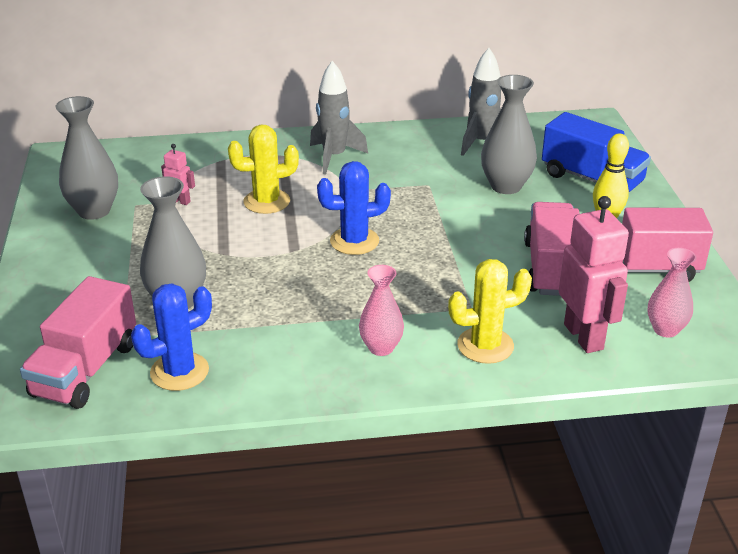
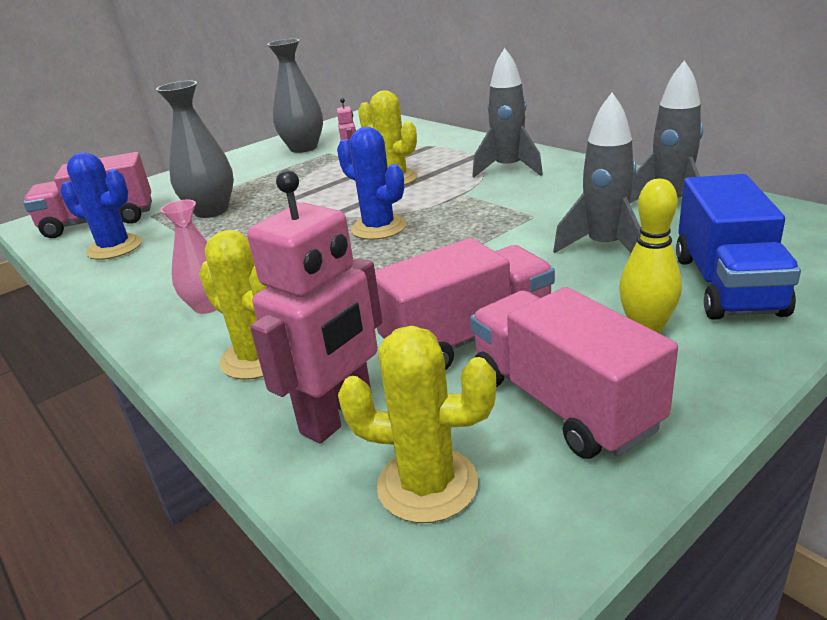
camera: 60 degrees right, 5 degrees down
grey vase [481,75,537,194] -> grey rocket [553,93,641,253]
pink vase [647,248,696,338] -> yellow cactus [338,326,496,523]

